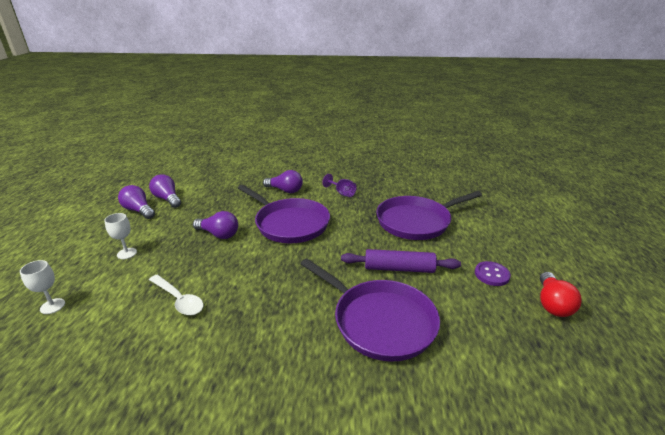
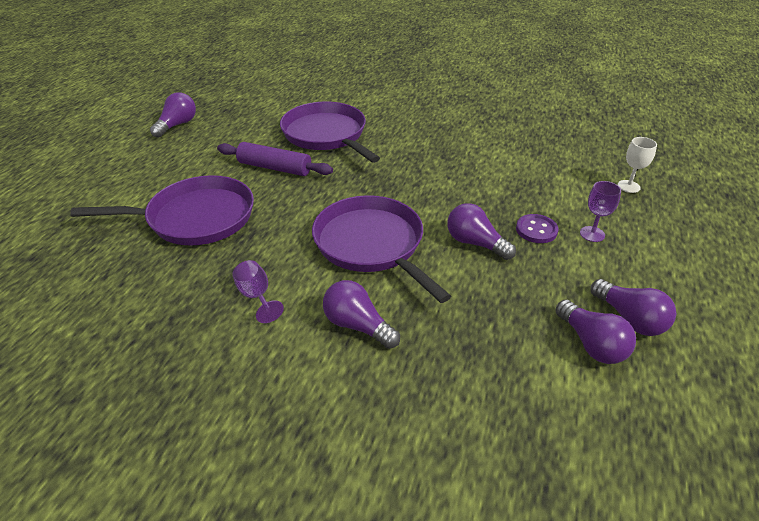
camera: 165 degrees left, 10 degrees up
white goblet [104,213,137,259] -> purple goblet [580,181,621,242]
white spoon [149,275,204,315] -> none
purple button [475,261,511,286] -> purple button moved to [516,214,559,243]
red light bulb [540,272,582,317] -> purple light bulb [150,92,196,138]

